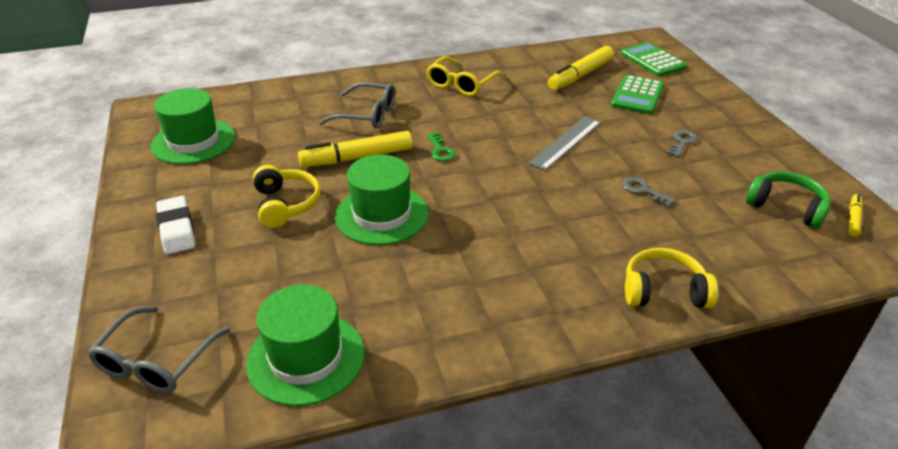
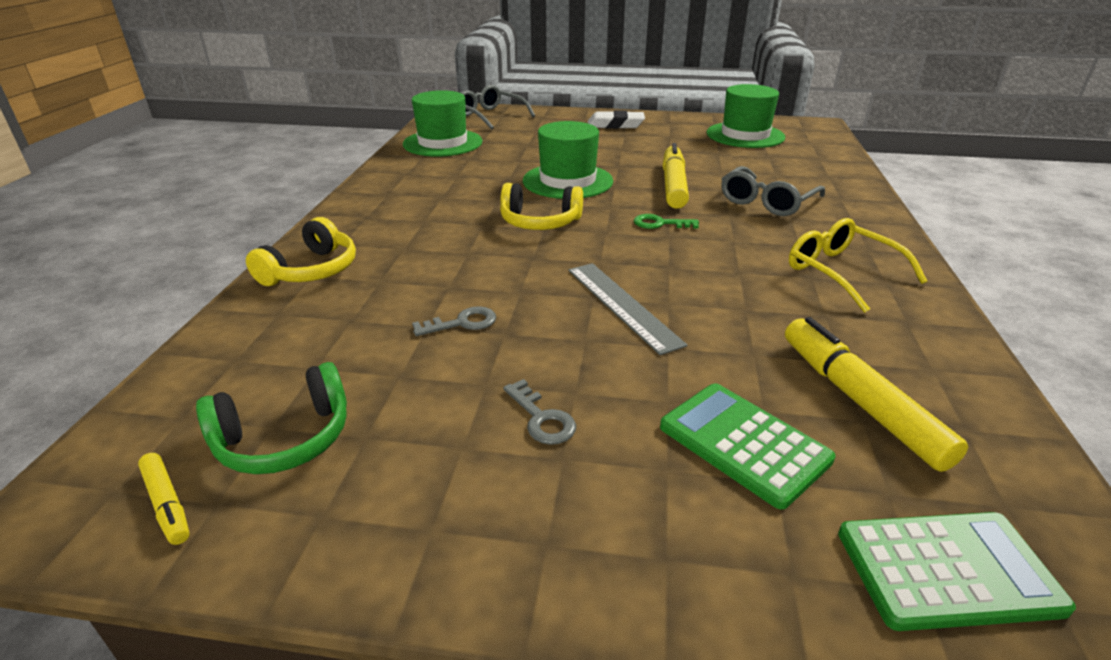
camera: 115 degrees right, 5 degrees down
yellow headphones [253,165,321,228] -> yellow headphones moved to [500,183,583,230]

